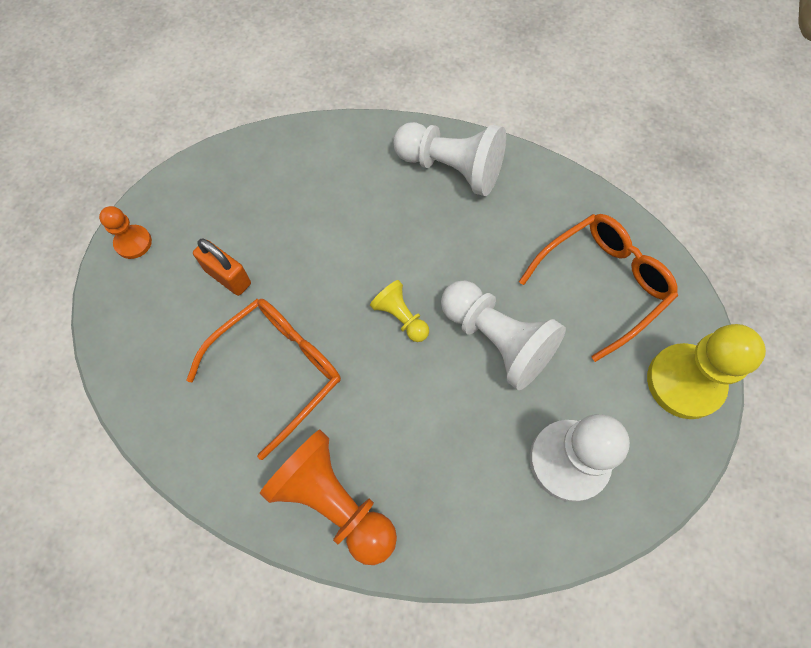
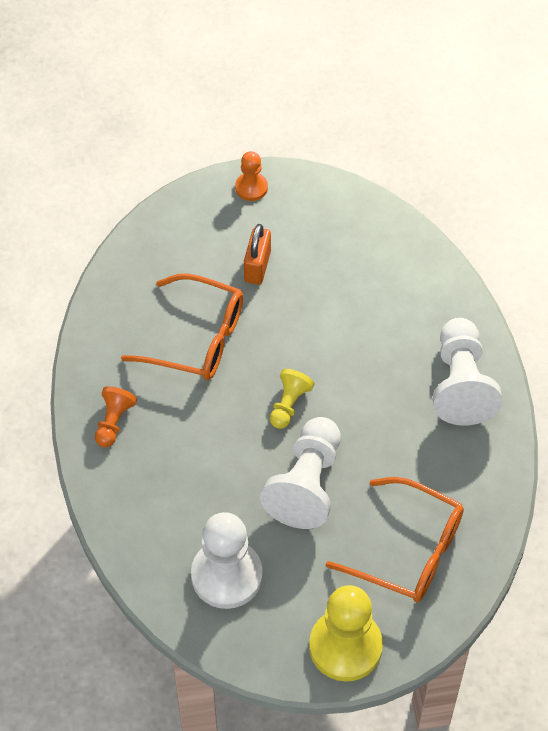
camera: 65 degrees right, 10 degrees down
orange pawn [259,430,397,565] -> orange pawn [95,386,137,447], size x0.53

